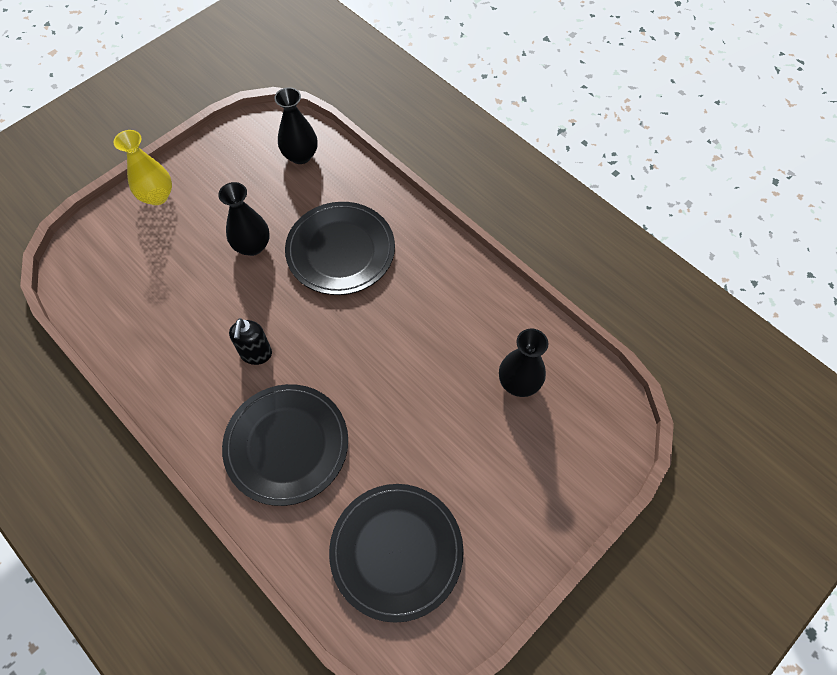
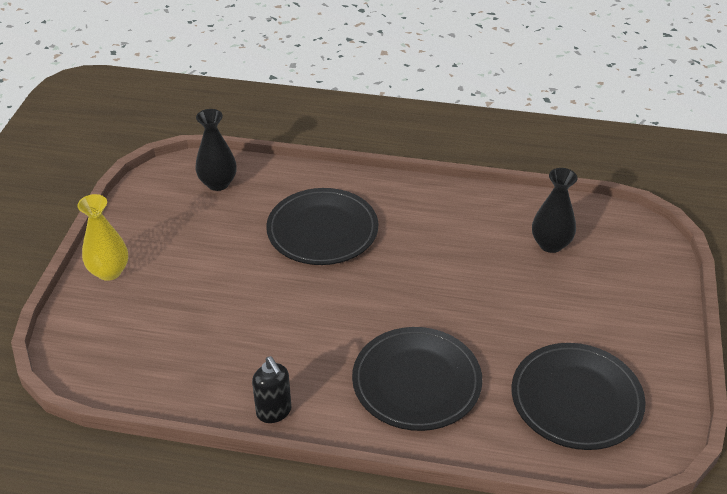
camera: 35 degrees left, 20 degrees down
black vase [218,182,270,256] -> none
black soap dispenser [229,318,272,365] -> black soap dispenser moved to [252,356,291,423]

